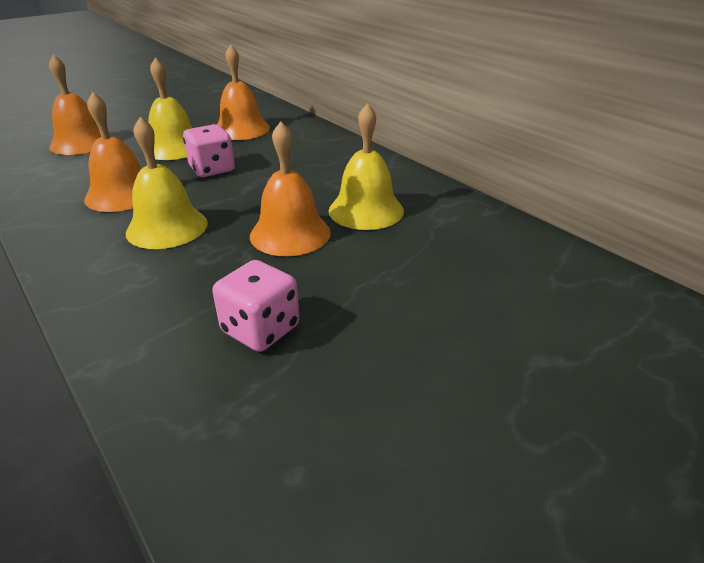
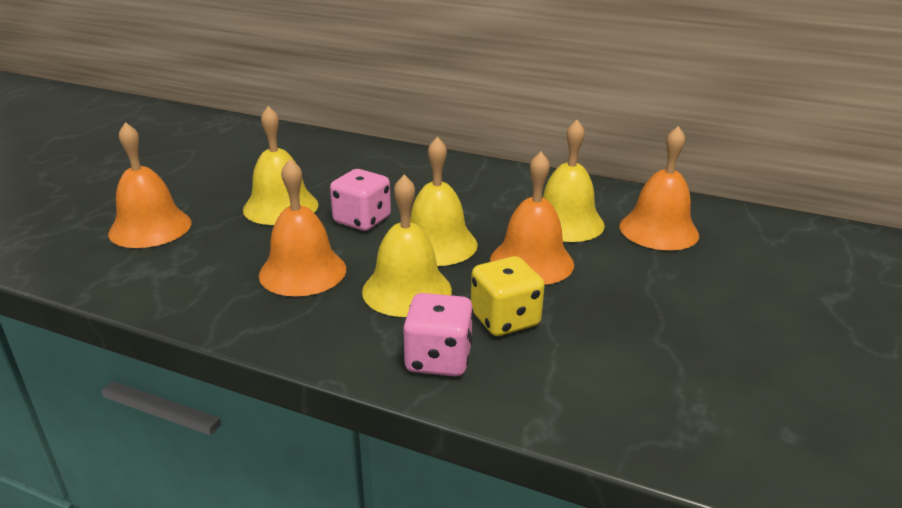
camera: 30 degrees left, 5 degrees down
pink dice [212,260,300,352] -> pink dice moved to [403,293,473,377]
orange bell [217,44,270,140] -> orange bell moved to [619,126,699,250]
none -> yellow bell [410,137,478,266]
none -> yellow dice [471,256,545,336]

